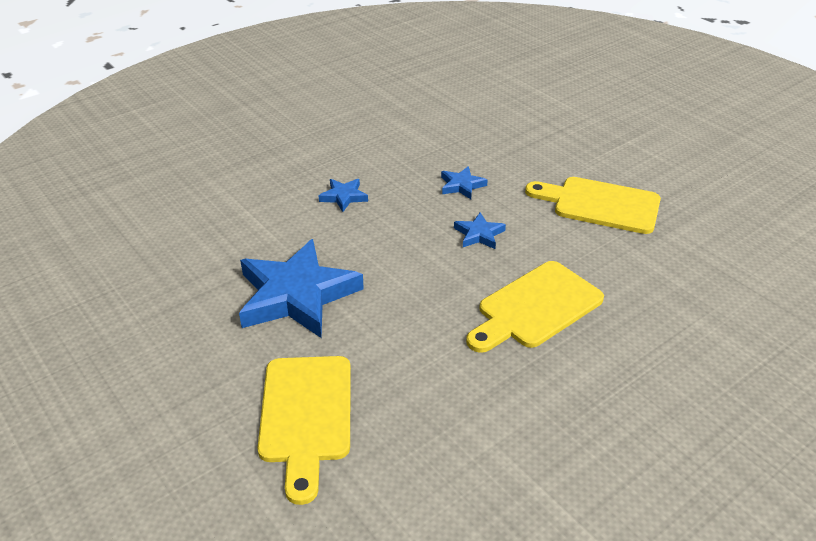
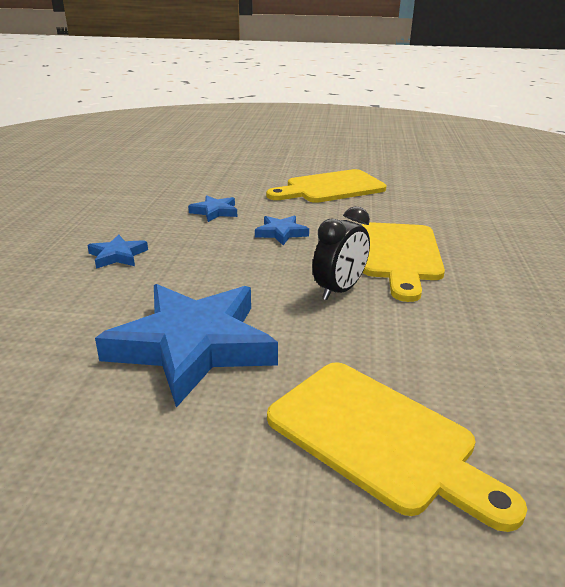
camera: 45 degrees left, 10 degrees down
none -> black clock [313,206,370,300]

